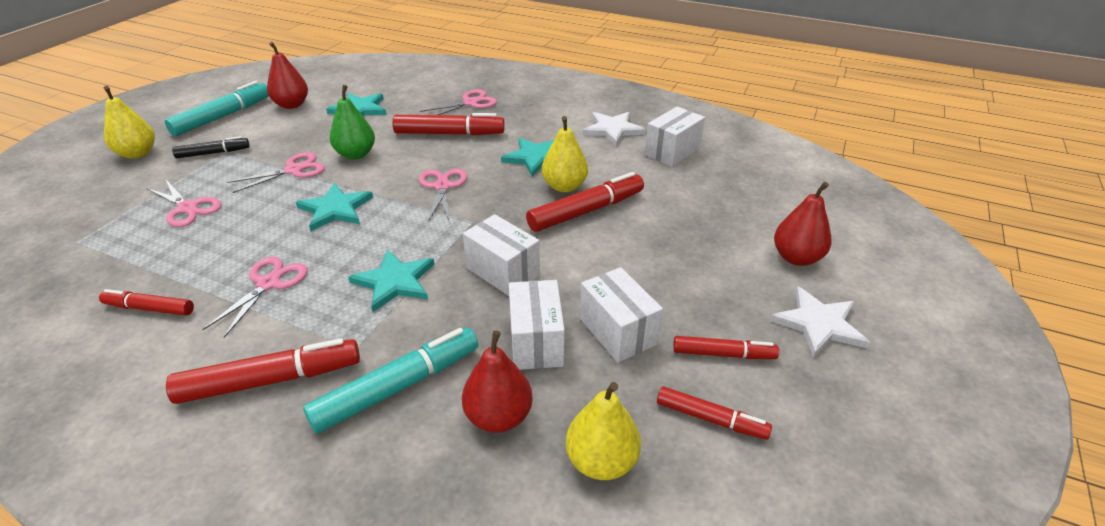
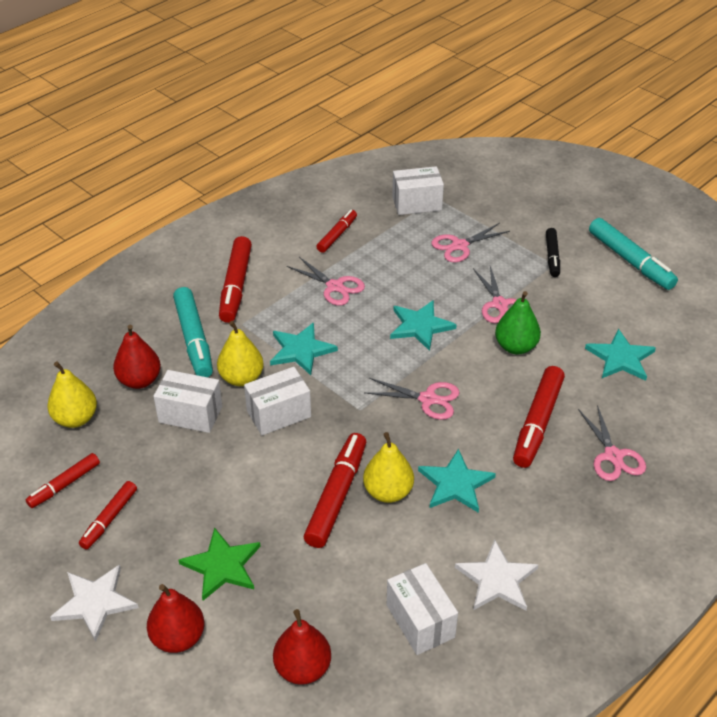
camera: 110 degrees right, 5 degrees up
yellow pear [103,86,155,159] -> yellow pear moved to [217,321,264,386]
red pear [267,42,308,109] -> red pear moved to [273,609,331,685]
red marker [526,172,644,232] -> red marker turned 150 degrees counterclockwise [304,433,366,548]
white box [580,267,663,363] -> white box moved to [392,166,444,215]
none -> green star [179,527,261,601]

